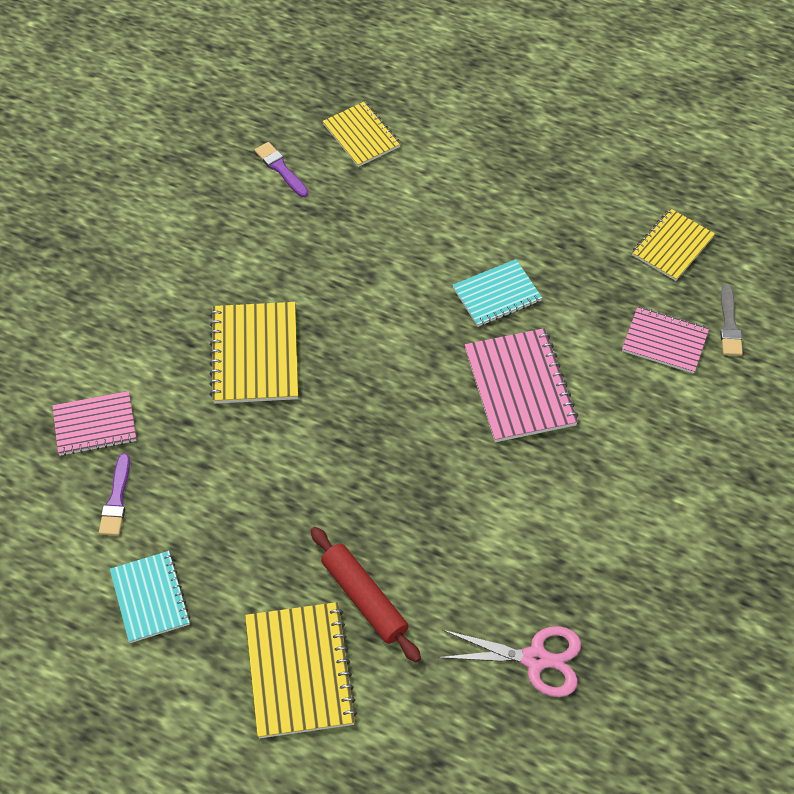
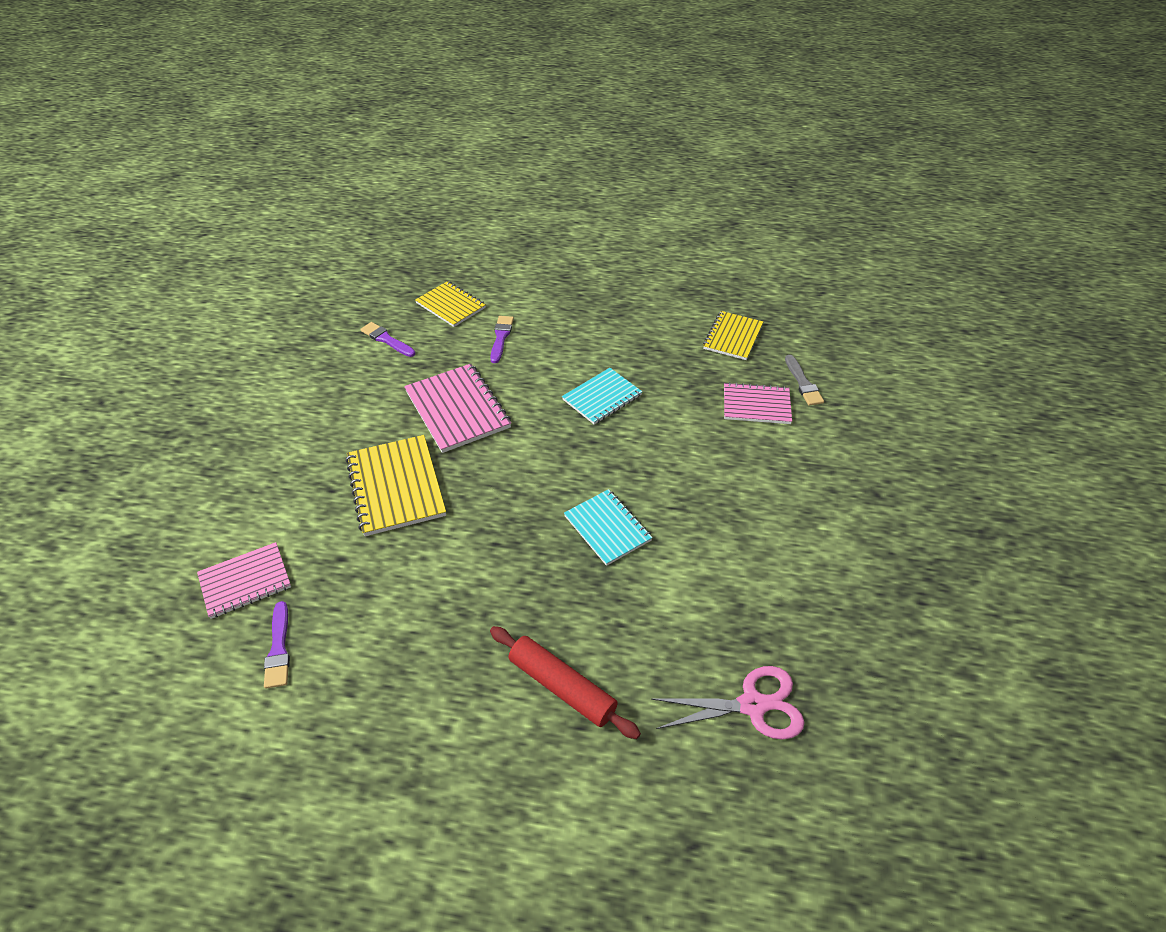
camera: 15 degrees left, 10 degrees down
turquoise notebook [110,551,190,643] -> turquoise notebook moved to [564,489,653,566]
yellow notebook [245,602,357,738] -> none
pink notebook [465,328,578,442] -> pink notebook moved to [404,364,511,453]
none -> purple brush [490,316,514,363]

